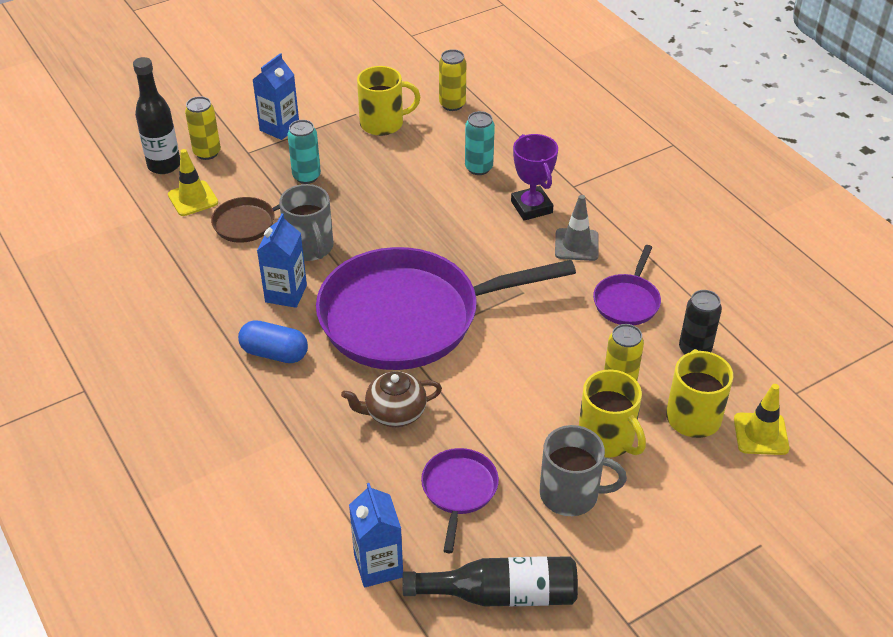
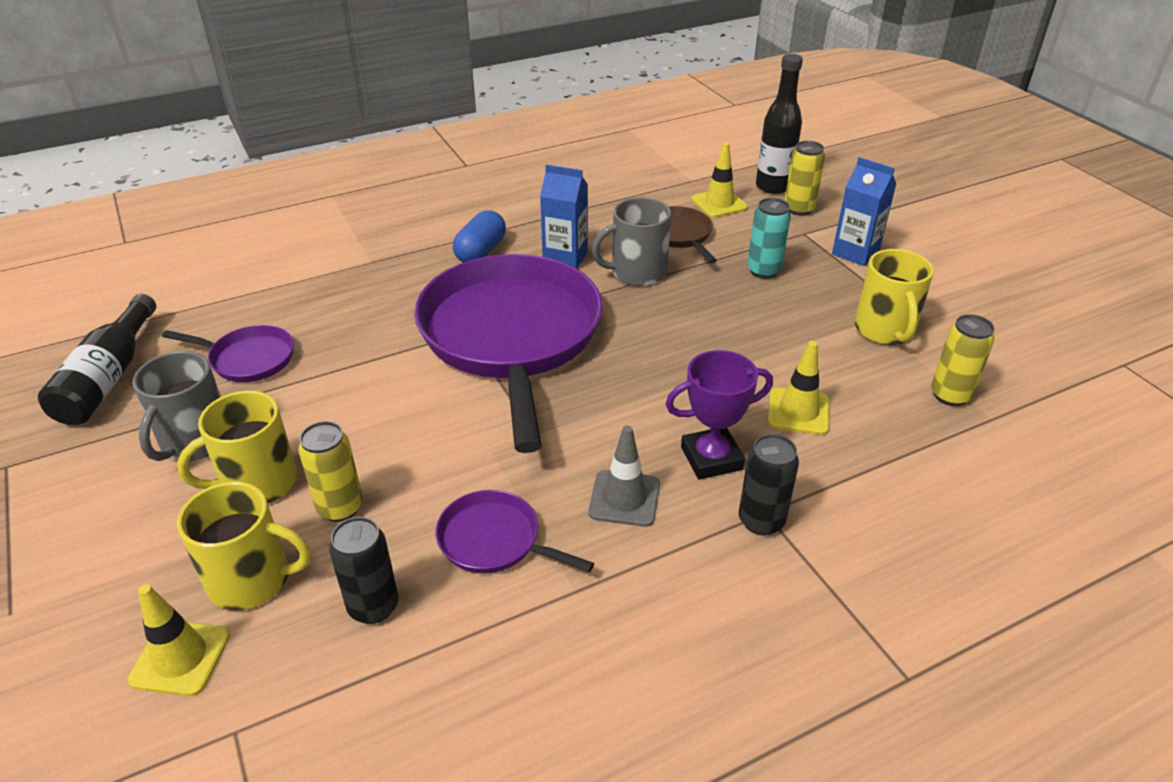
camera: 95 degrees right, 5 degrees down
brown teapot [341,371,442,427] -> none
blue carton [349,483,403,588] -> none
turquoise can [465,111,495,175] -> yellow traffic cone [768,341,830,435]
none -> black can [739,434,799,536]

